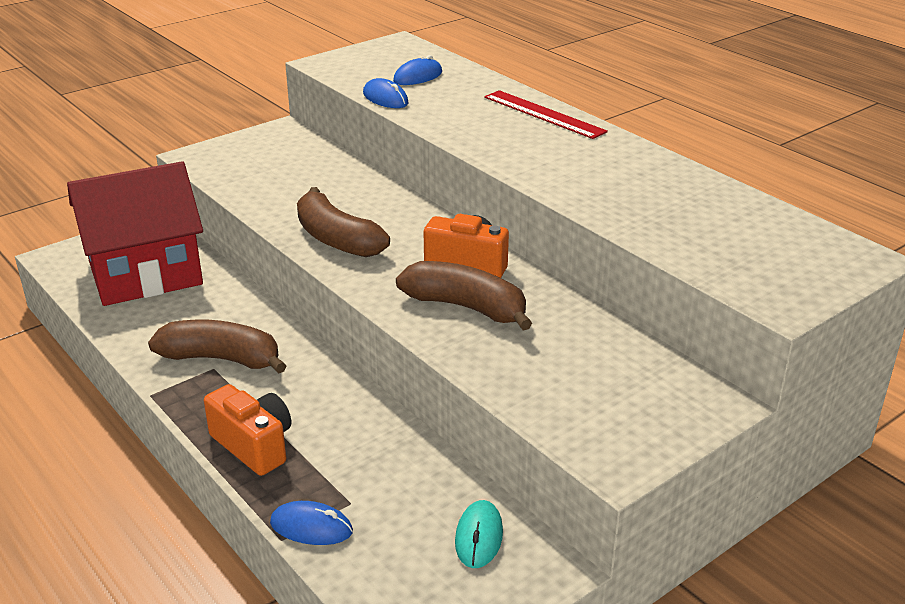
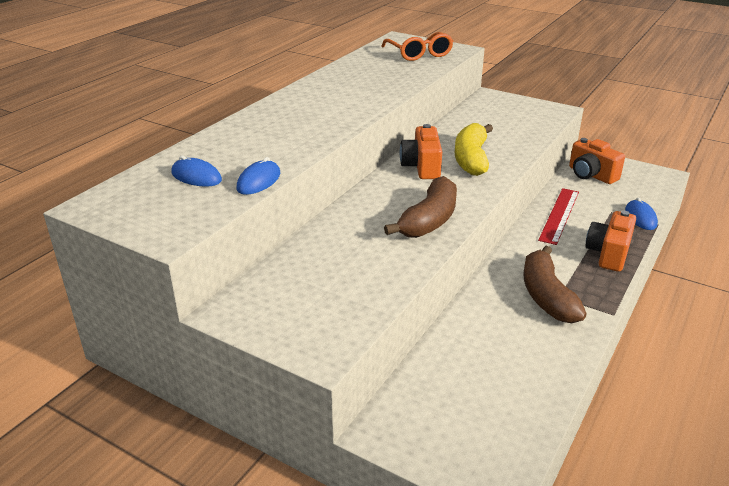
camera: 110 degrees left, 0 degrees up
red house [67,161,203,306] -> none
brown banana [396,261,532,331] -> yellow banana [455,123,493,176]
turquoise mouse [455,500,503,568] -> orange camera [569,138,625,184]
red ruler [484,90,608,139] -> red ruler moved to [538,188,579,245]
none -> orange glasses [382,32,453,61]

